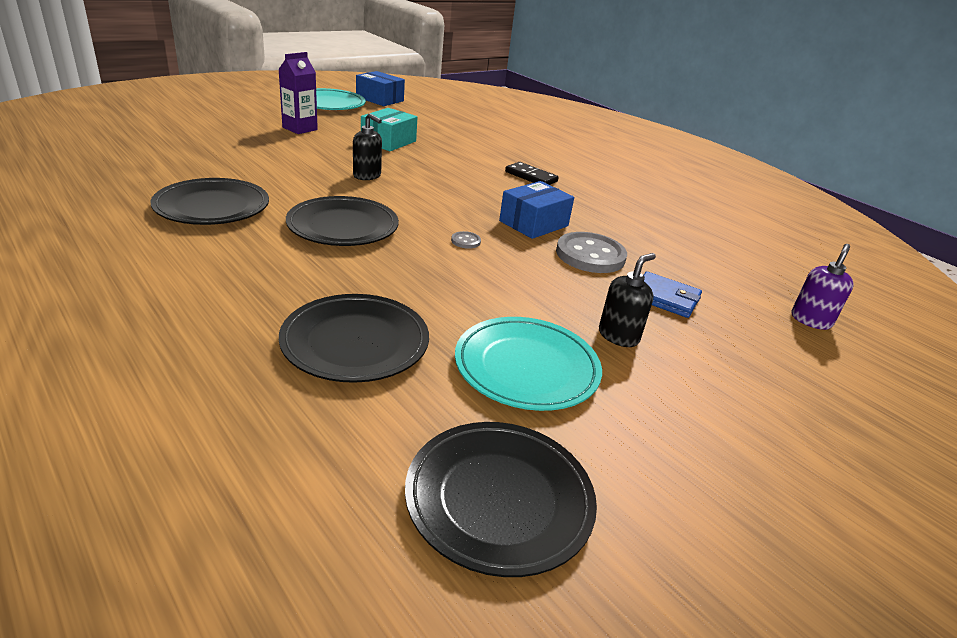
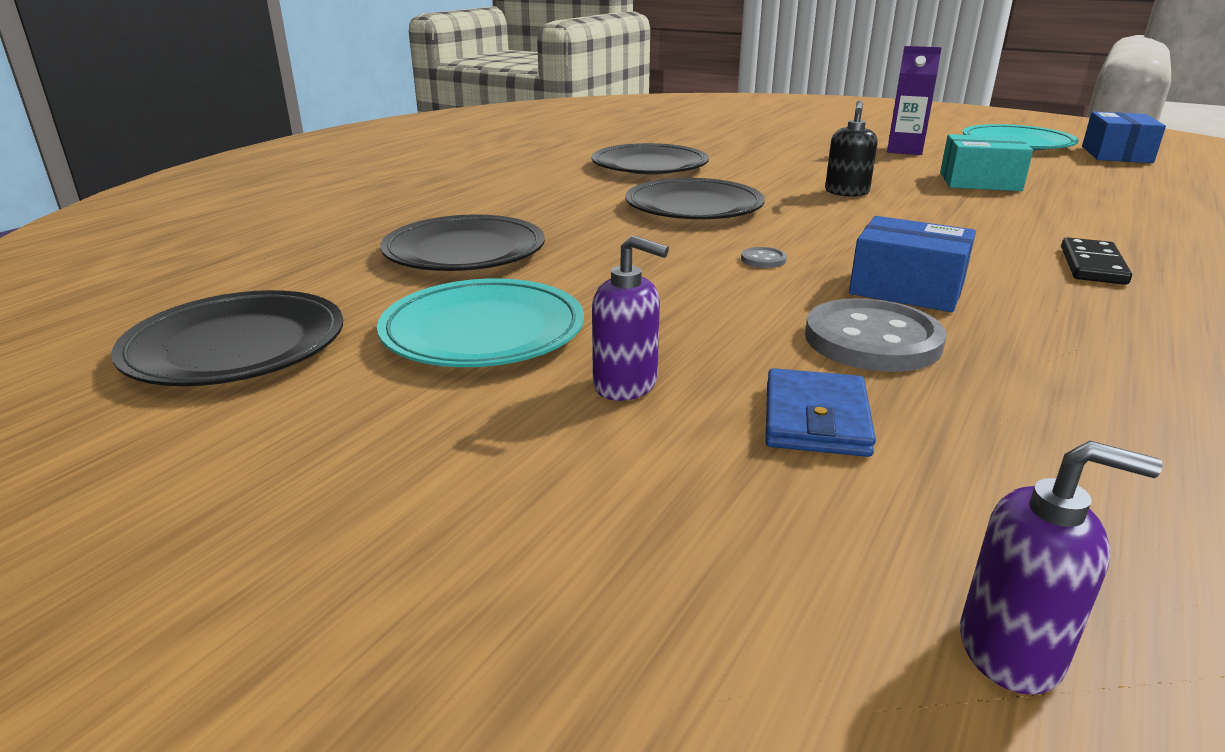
camera: 75 degrees right, 5 degrees down
black soap dispenser [599,253,656,347] -> purple soap dispenser [592,235,669,401]

